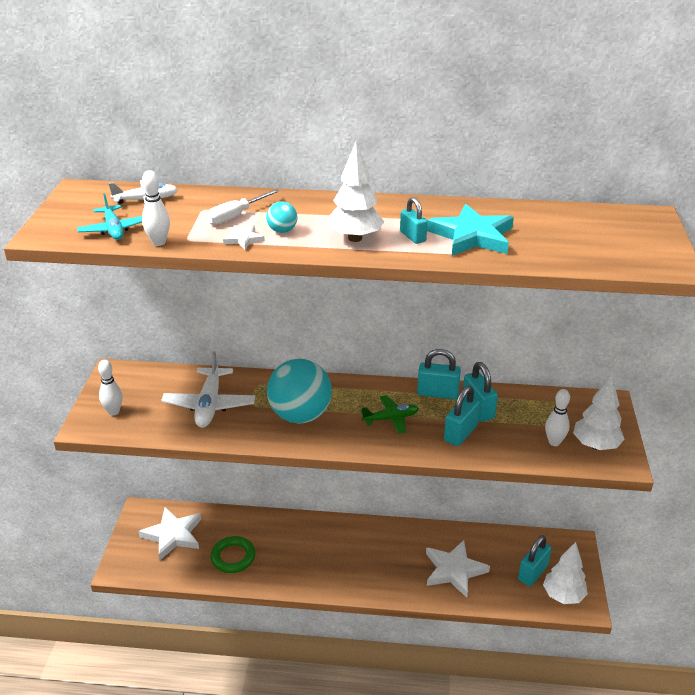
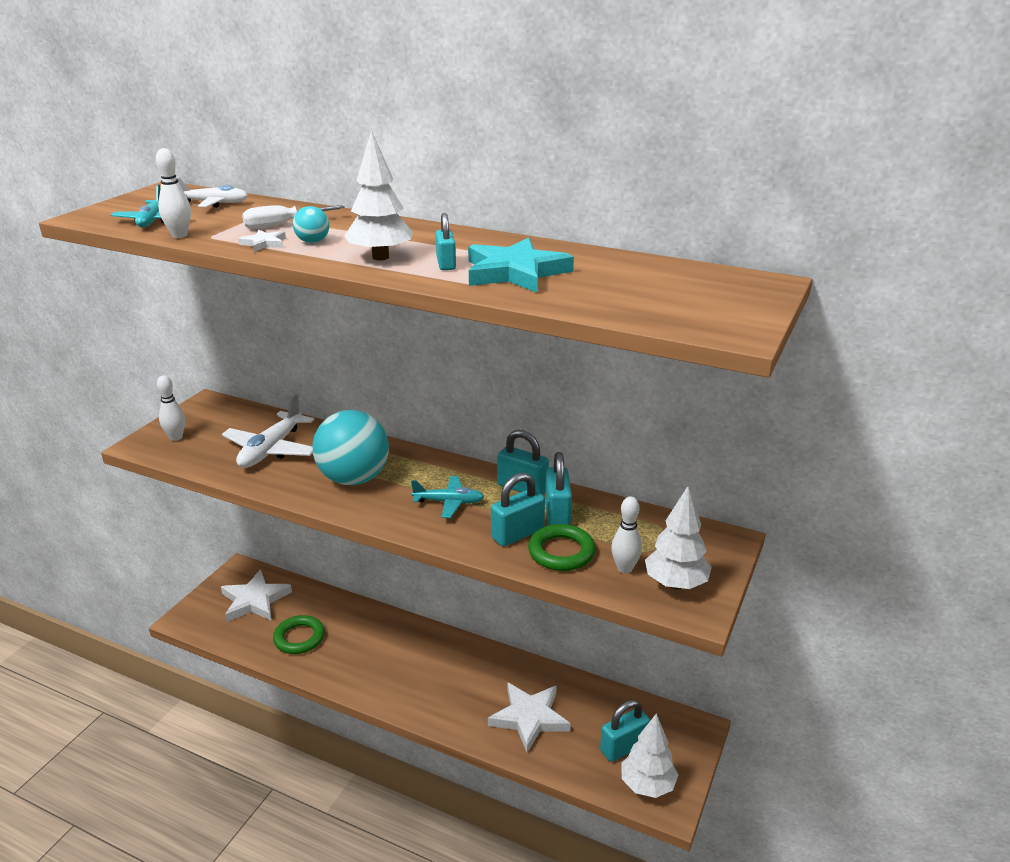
camera: 20 degrees right, 5 degrees down
green plane [361,395,419,434] -> turquoise plane [411,476,484,518]
none -> green ring [528,524,595,571]

